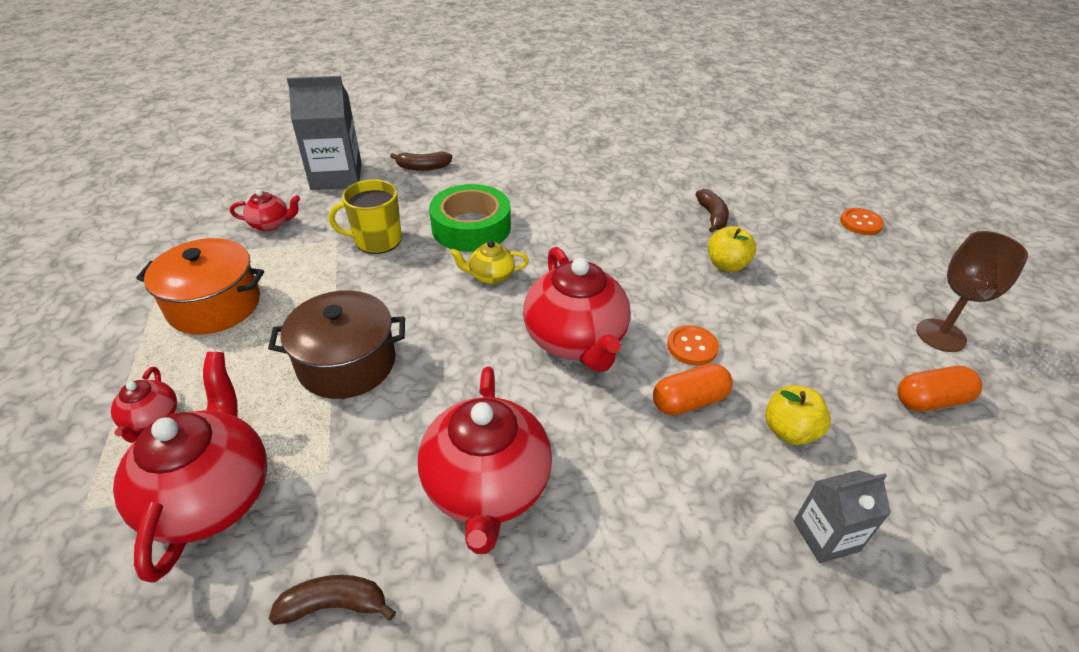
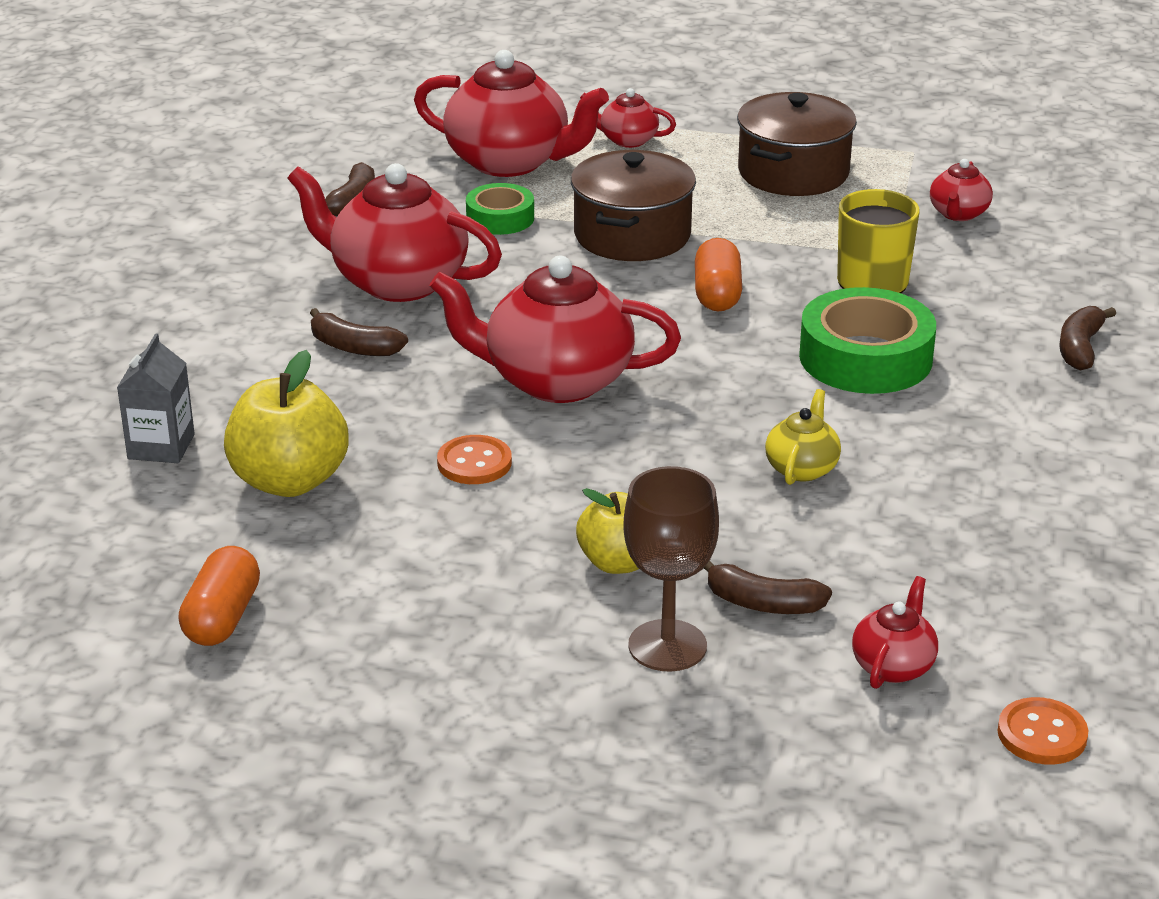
camera: 115 degrees right, 10 degrees down
orange pot [136,238,264,335] -> brown pot [737,92,857,196]
grey carton [287,76,362,190] -> none
yellow teapot [450,240,529,284] -> yellow teapot moved to [765,389,841,485]
orange capsule [653,364,733,415] -> orange capsule moved to [695,238,742,312]
yellow apple [765,385,831,445] -> yellow apple [224,350,349,497], size x1.54
orange button [840,208,884,235] -> orange button moved to [997,697,1088,765]
brown goblet [916,231,1028,352] -> brown goblet moved to [623,466,719,672]
none -> brown banana [310,308,408,356]
none -> green tape [466,183,534,235]
none -> red teapot [852,576,938,689]

